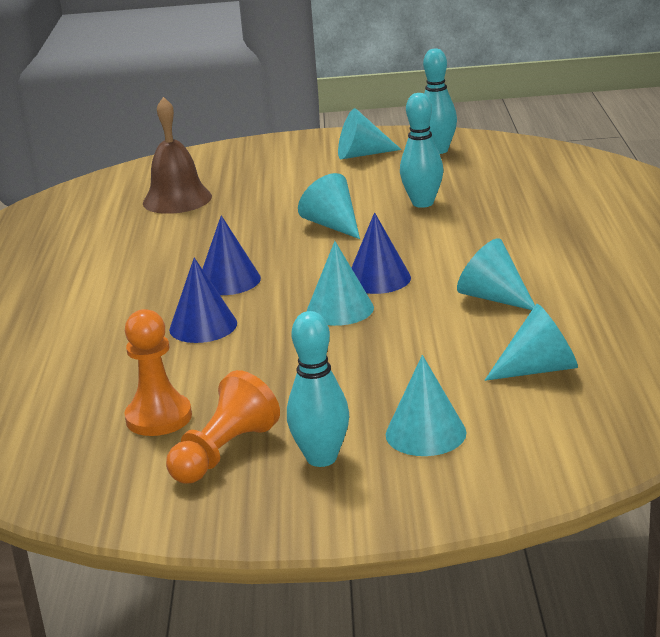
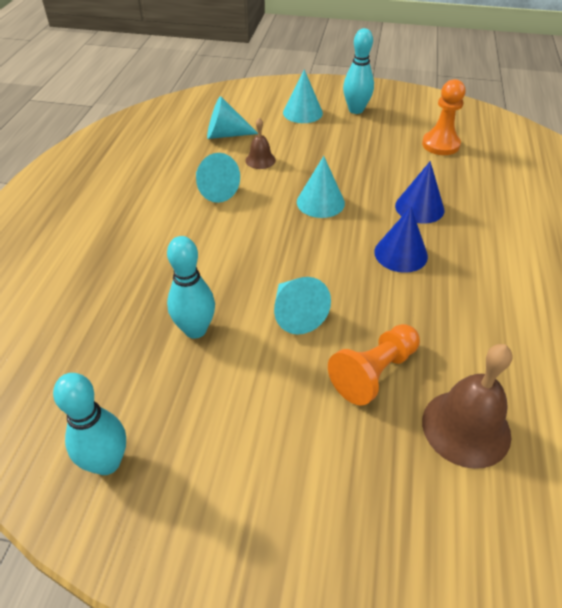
camera: 170 degrees left, 20 degrees up
orange pawn [166,370,280,484] -> orange pawn moved to [328,324,420,406]
turquoise cone [338,108,402,159] -> none
blue cone [351,212,411,294] -> none
none -> brown bell [245,118,276,169]

